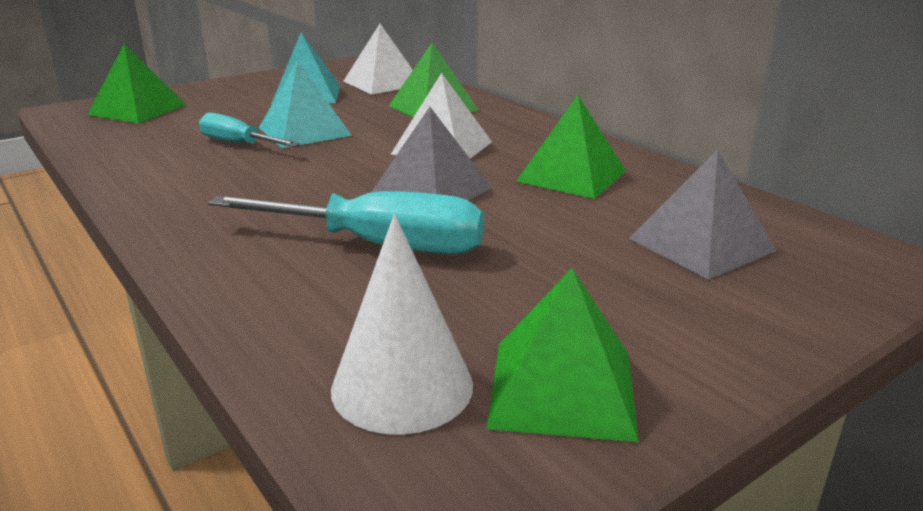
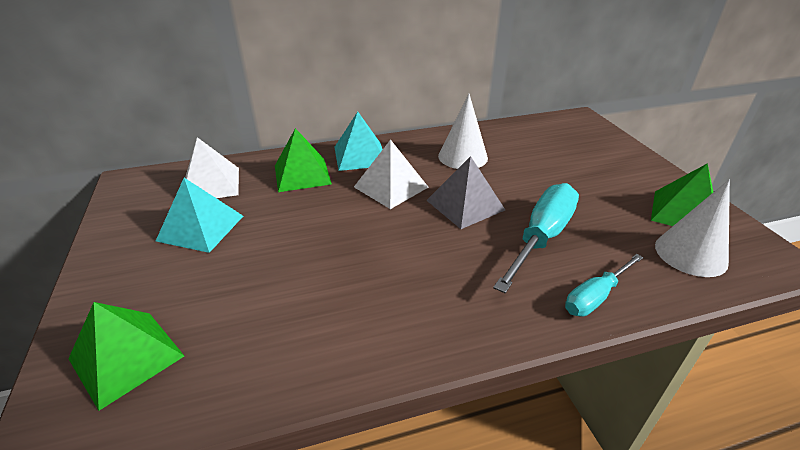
camera: 70 degrees left, 10 degrees up
turquoise screwdriver [199,112,300,147] -> turquoise screwdriver moved to [565,254,643,317]
turquoise pyramid [259,60,352,148] -> turquoise pyramid moved to [334,112,383,171]
green pyramid [516,95,626,199] -> white cone [438,94,488,169]
grey pyramid [629,149,777,280] -> none

